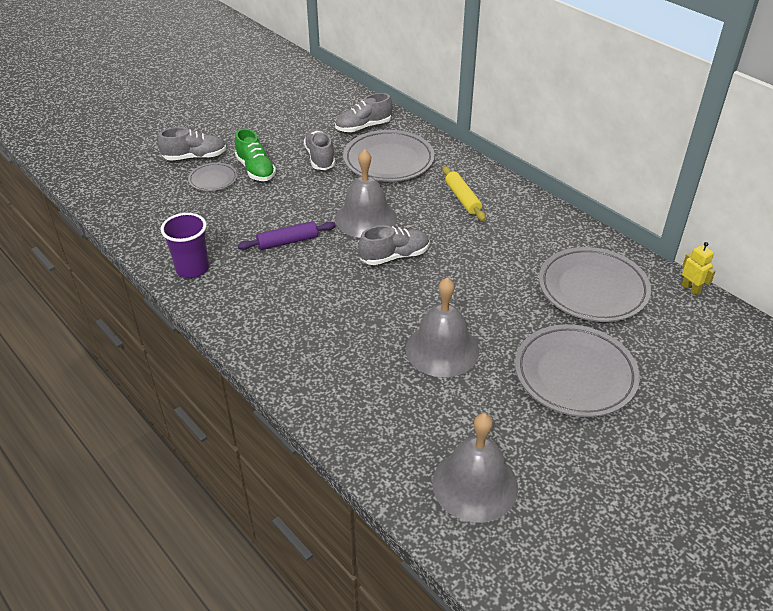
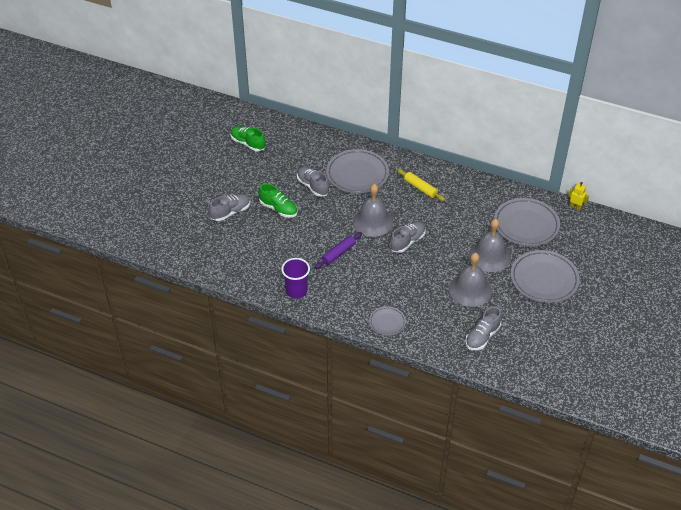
camera: 25 degrees left, 5 degrees up
grey plate [188,163,238,191] -> grey plate moved to [369,306,406,336]
grey shoe [335,93,393,132] -> grey shoe moved to [465,306,502,350]
grey bell [432,413,518,522] -> grey bell moved to [469,219,511,272]
none -> green shoe [231,126,266,151]

